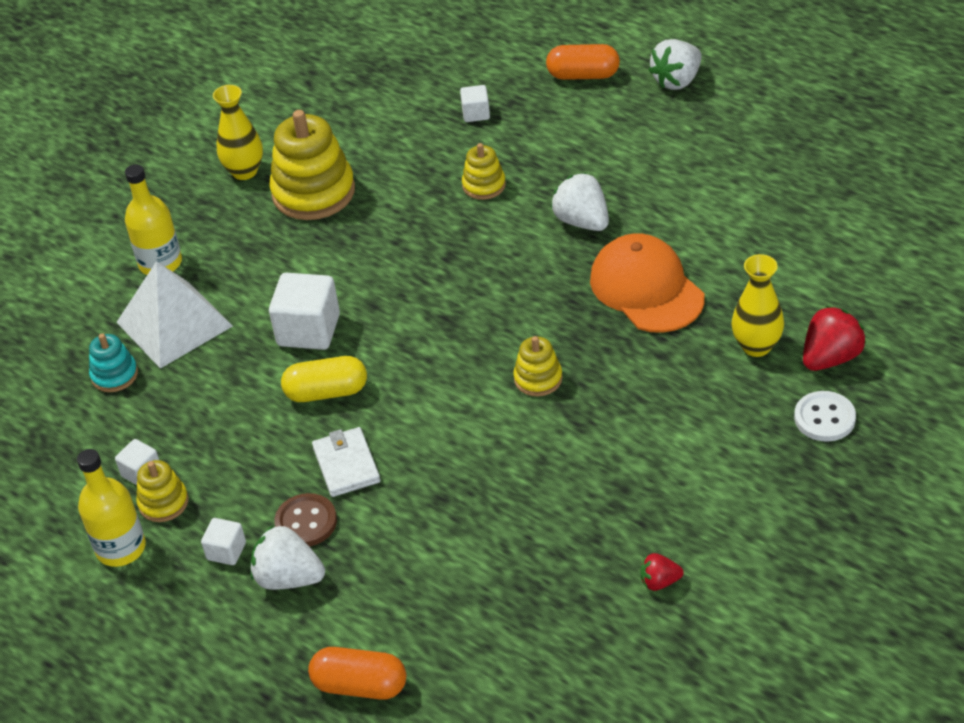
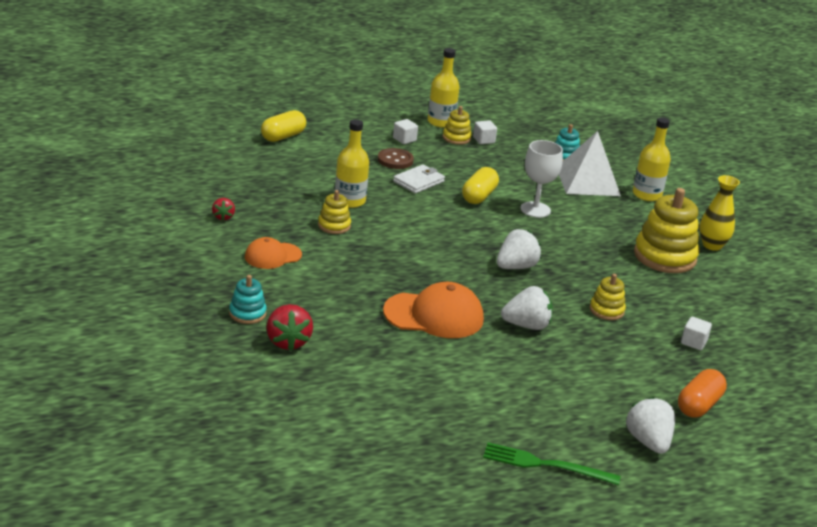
camera: 115 degrees right, 15 degrees down
white strawberry [250,525,325,590] -> white strawberry moved to [497,229,541,269]
white cube [269,273,340,350] -> white goblet [521,140,563,218]
orange capsule [308,647,406,700] -> yellow capsule [261,110,306,142]
white wallet [312,427,381,497] -> white wallet turned 60 degrees counterclockwise [393,164,445,194]
yellow stacking toy [513,336,562,396] -> yellow stacking toy moved to [318,190,351,234]
red strawberry [641,553,684,591] -> red strawberry turned 150 degrees clockwise [212,198,235,220]
yellow vase [732,254,784,357] -> none
white button [794,391,856,442] -> turquoise stacking toy [229,275,267,324]
none -> orange cap [245,237,302,269]
none -> yellow bottle [335,119,369,208]
none -> green fork [483,442,621,485]

